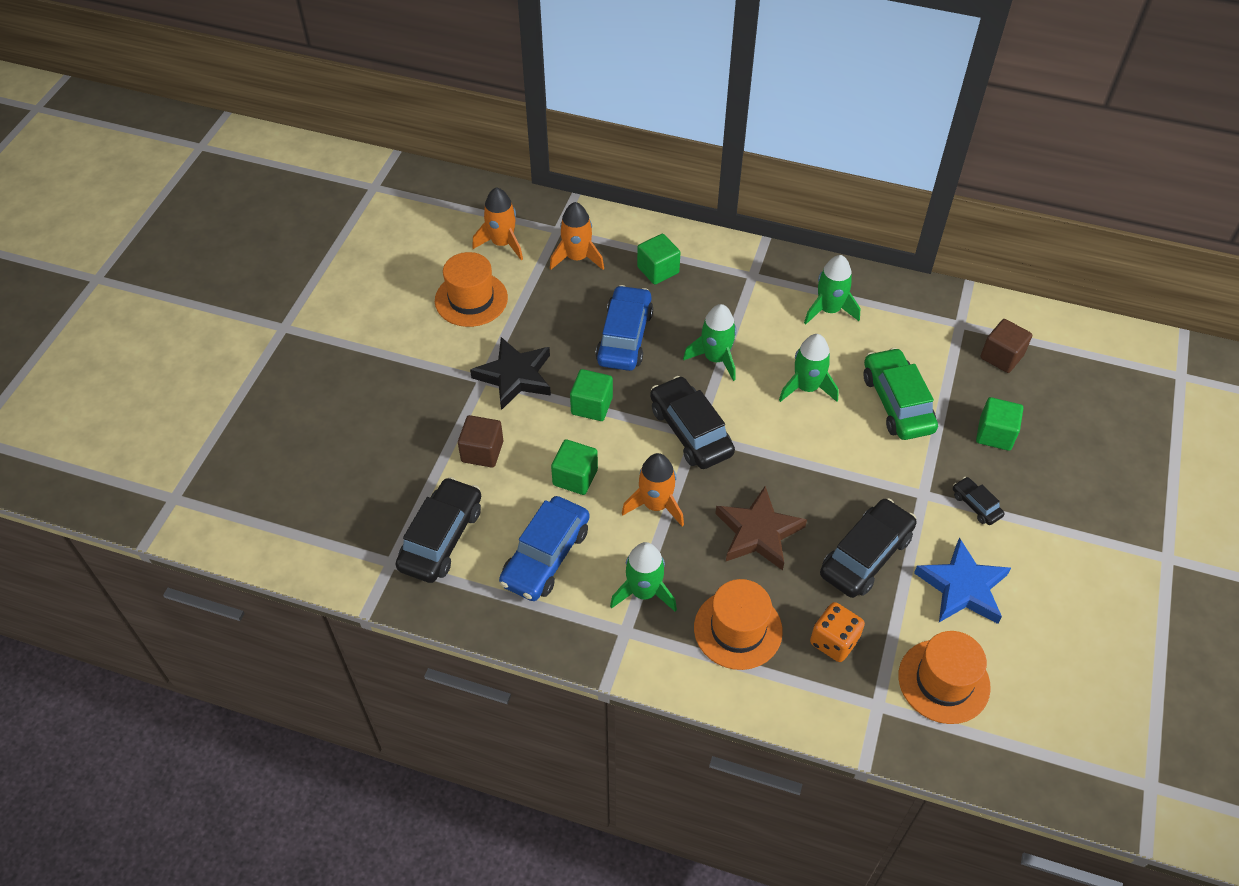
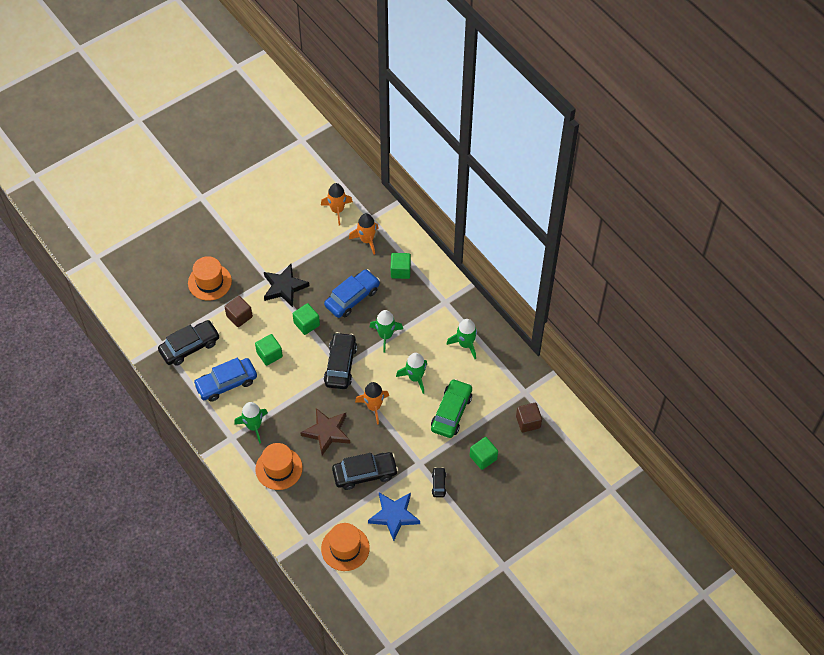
camera: 35 degrees right, 5 degrees up
orange hat [435,252,508,327] -> orange hat moved to [188,256,232,301]
orange rocket [622,453,684,526] -> orange rocket moved to [355,382,389,424]
orange dice [810,602,865,662] -> none

